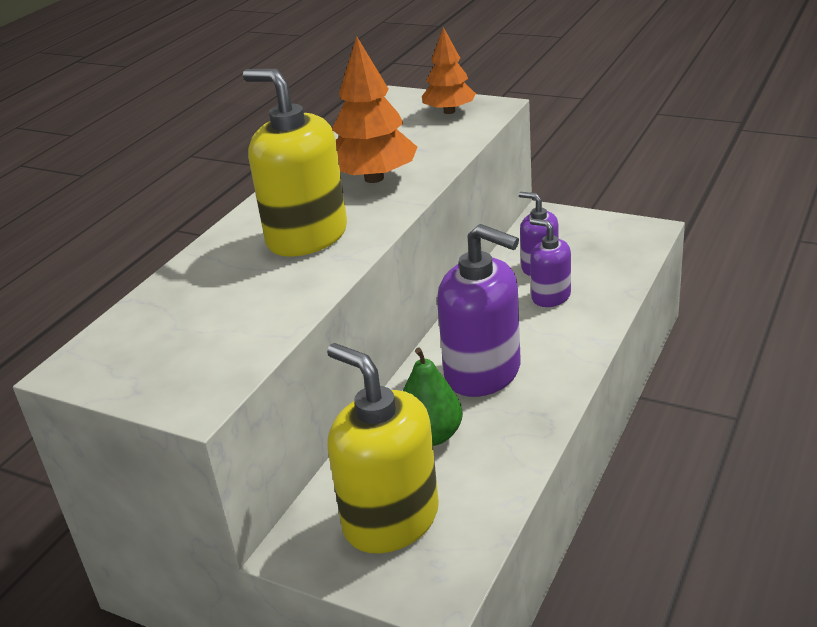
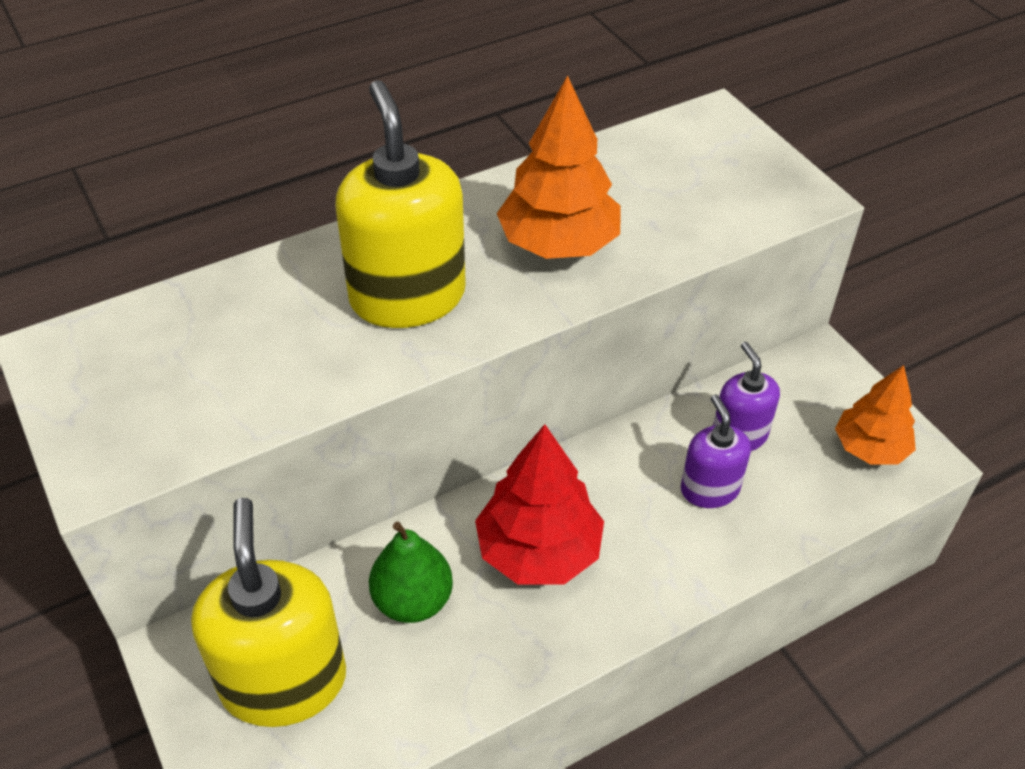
camera: 30 degrees right, 15 degrees up
orange tree [422,27,476,114] -> orange tree moved to [835,365,916,464]
purple soap dispenser [437,224,521,397] -> red tree [475,424,604,585]

